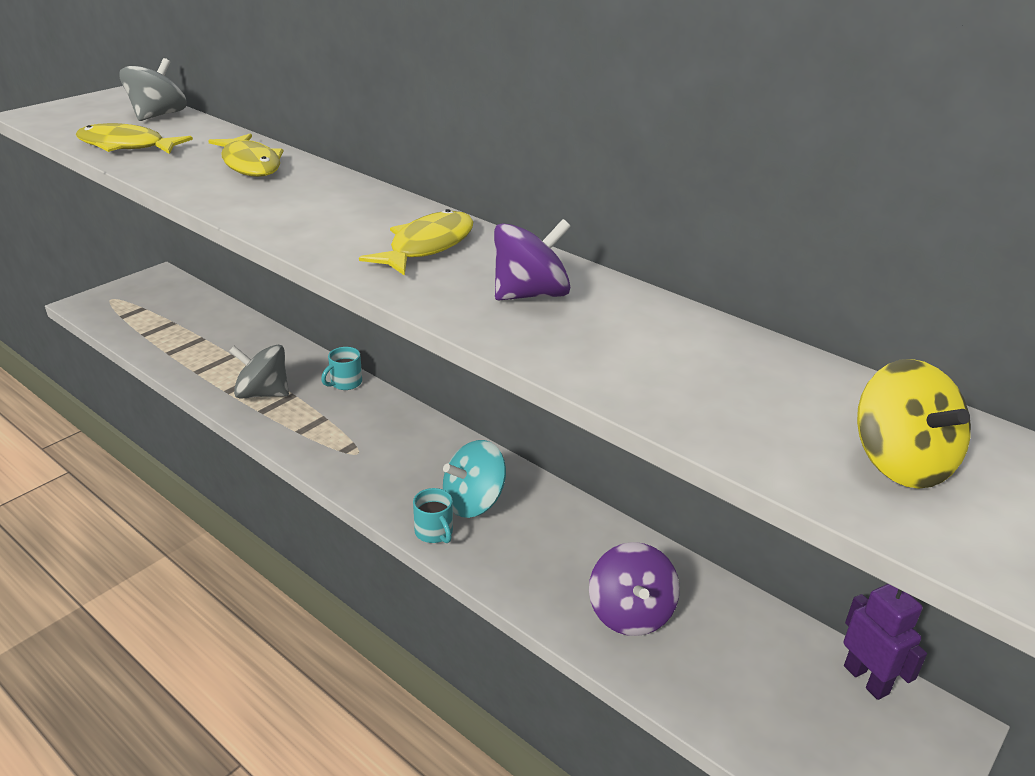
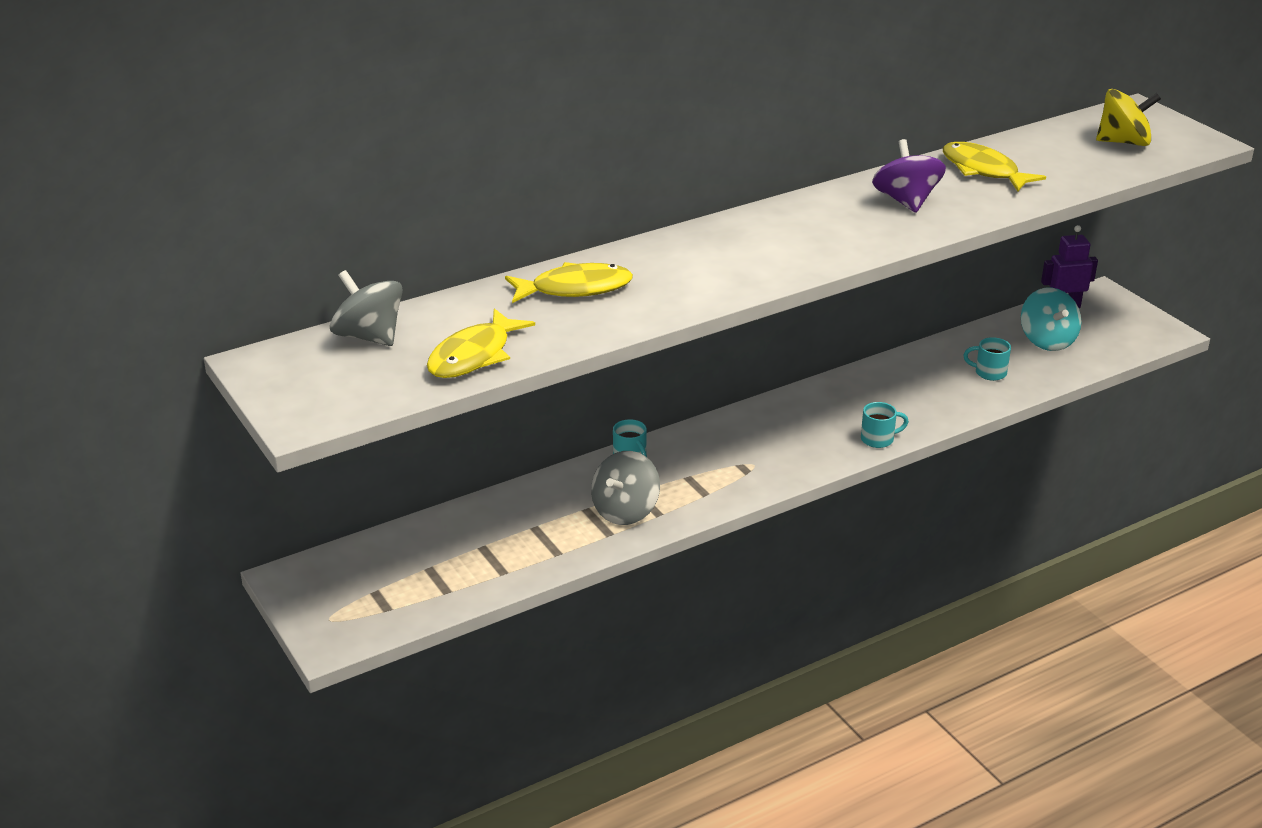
camera: 70 degrees left, 0 degrees up
yellow fish [359,209,474,276] -> yellow fish moved to [943,142,1046,191]
turquoise spinning top [443,440,506,518] -> turquoise spinning top moved to [1021,288,1081,351]
purple spinning top [589,542,680,636] -> turquoise mug [963,337,1011,381]

